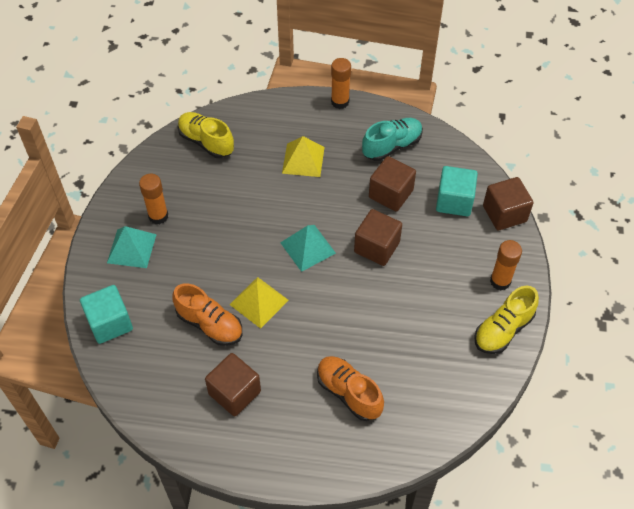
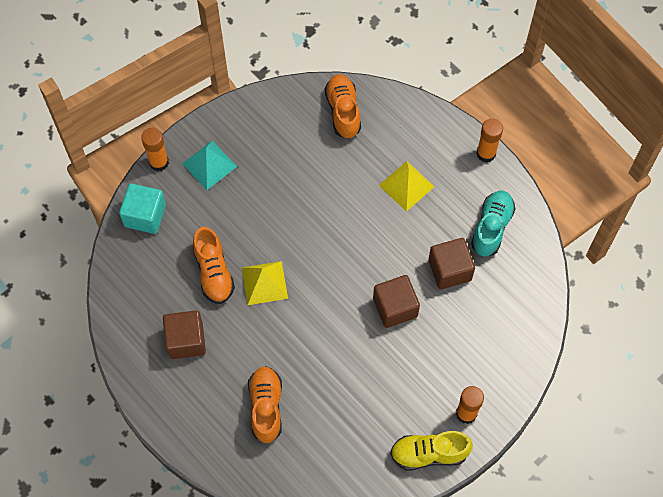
camera: 40 degrees right, 10 degrees up
orange glue stick [139,174,168,224] -> orange glue stick moved to [141,128,169,171]
yellow shoe [178,112,234,158] -> orange shoe [325,74,361,139]
turquoise pyramid [280,225,336,272] -> none
turquoise shoe [362,118,423,161] -> turquoise shoe turned 75 degrees counterclockwise [471,190,515,256]
turquoise cube [436,166,478,216] -> none
brown cube [483,177,534,231] -> none

